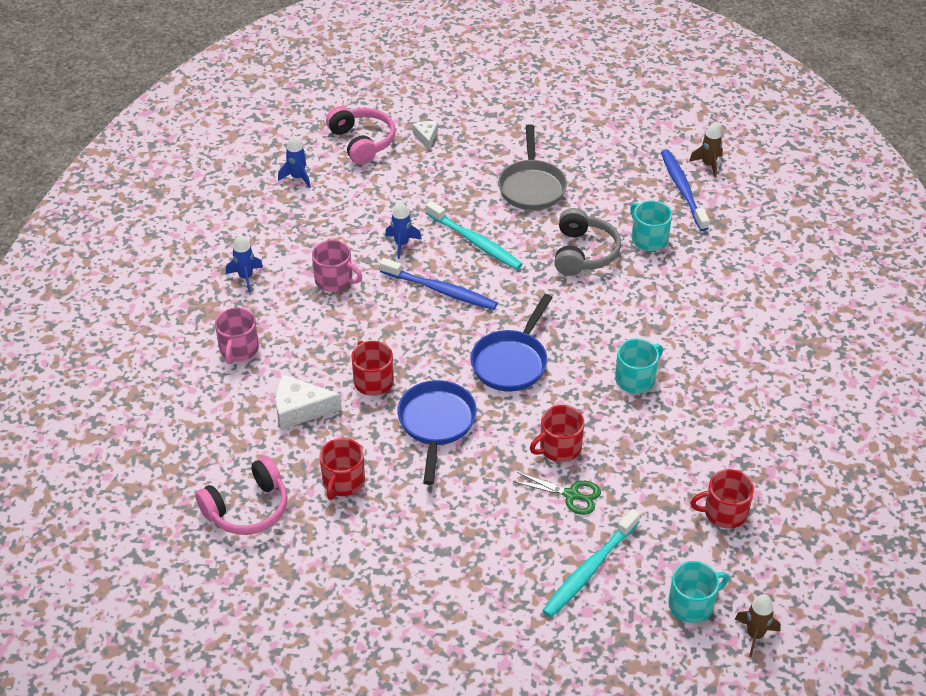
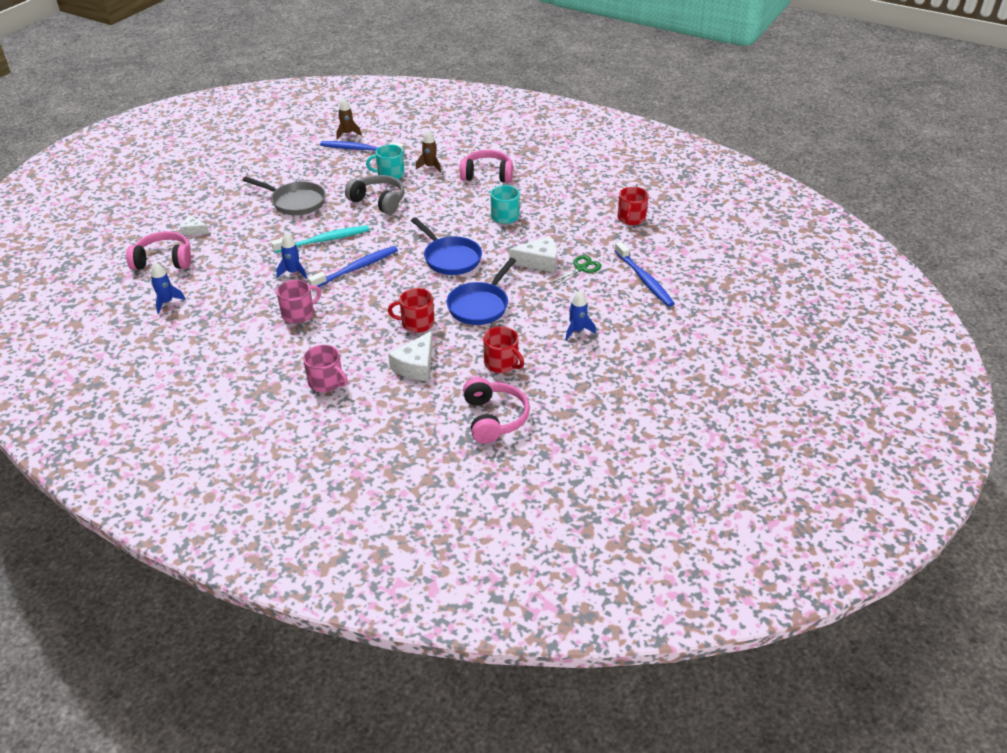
camera: 65 degrees left, 5 degrees down
blue rocket [226,234,263,292] -> blue rocket moved to [565,291,596,341]
blue pan [397,380,477,485] -> blue pan turned 90 degrees counterclockwise [446,258,516,325]
red mug [530,405,584,462] -> white cheese [509,236,557,273]
turquoise toothbrush [542,509,640,617] -> blue toothbrush [615,242,675,307]
turquoise mug [668,561,729,623] -> none
brown rocket [734,594,781,657] -> brown rocket moved to [416,130,441,173]
none -> pink headphones [460,150,513,183]

